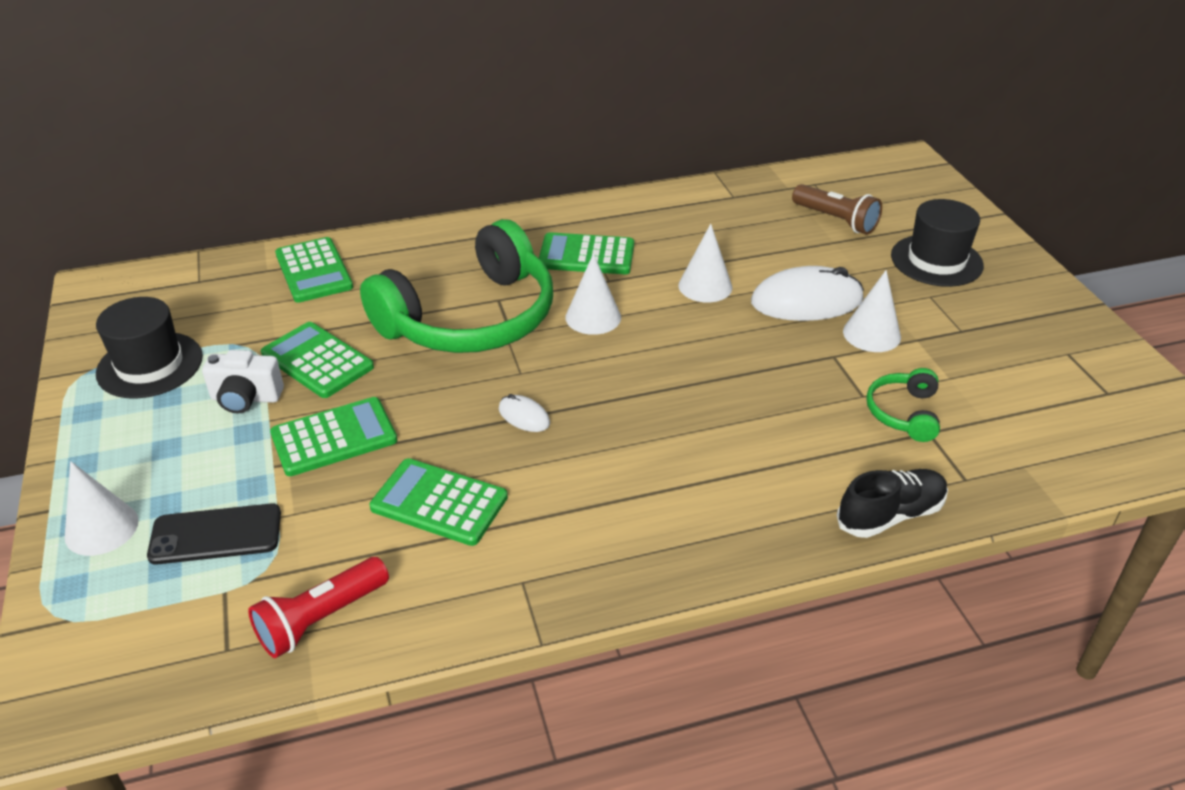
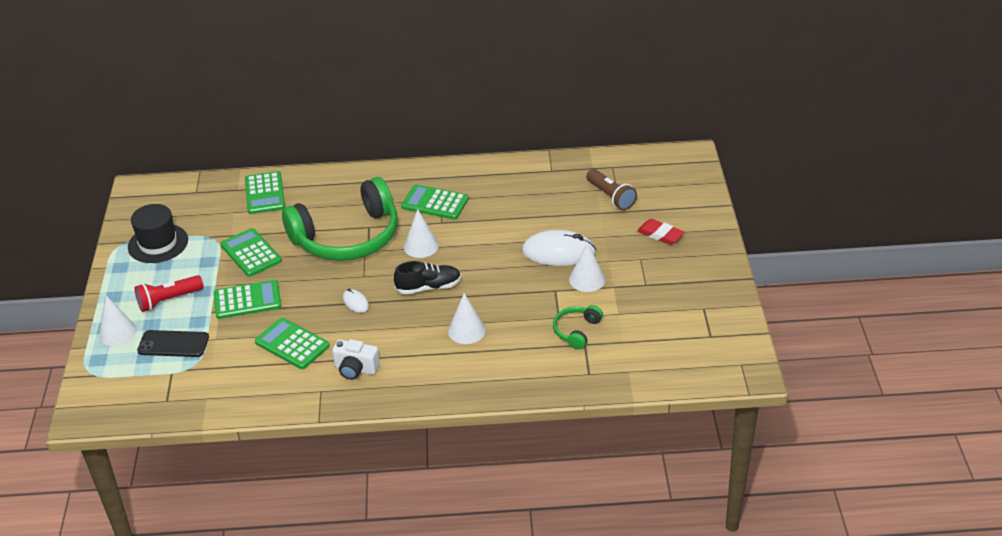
camera: 15 degrees right, 0 degrees up
white camera [202,350,284,413] -> white camera moved to [332,339,380,380]
red flashlight [248,557,389,658] -> red flashlight moved to [135,275,204,312]
white cone [678,224,732,303] -> white cone moved to [448,293,486,344]
black shoe [837,469,948,538] -> black shoe moved to [394,261,461,295]
black hat [891,199,984,287] -> red eraser [637,219,685,245]

